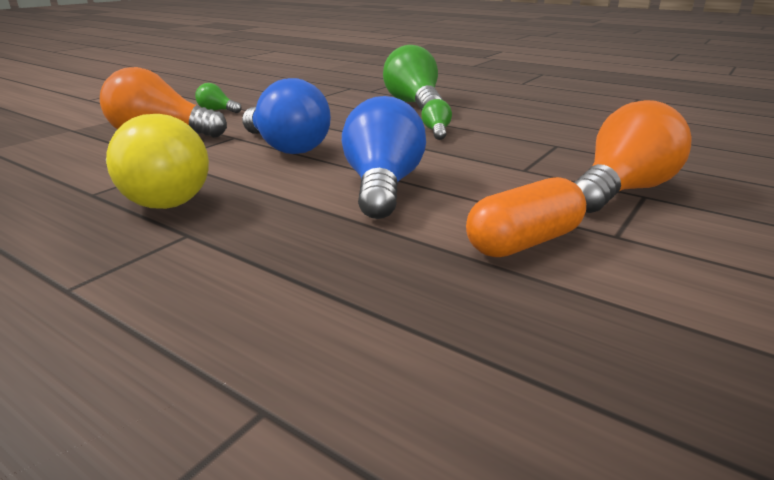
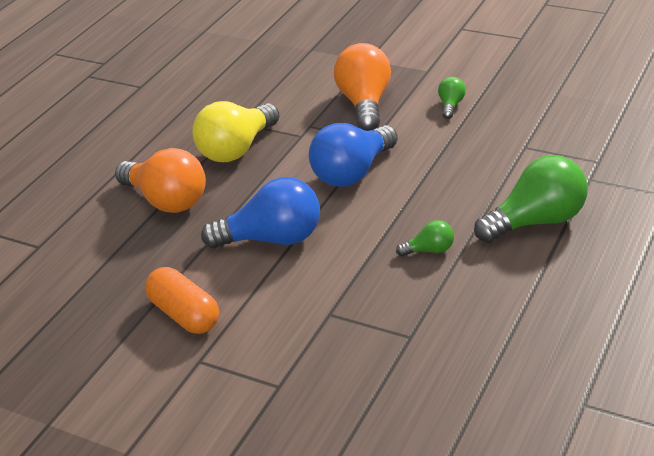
camera: 85 degrees right, 10 degrees up
orange light bulb [574,100,692,213] -> orange light bulb moved to [115,148,206,213]

